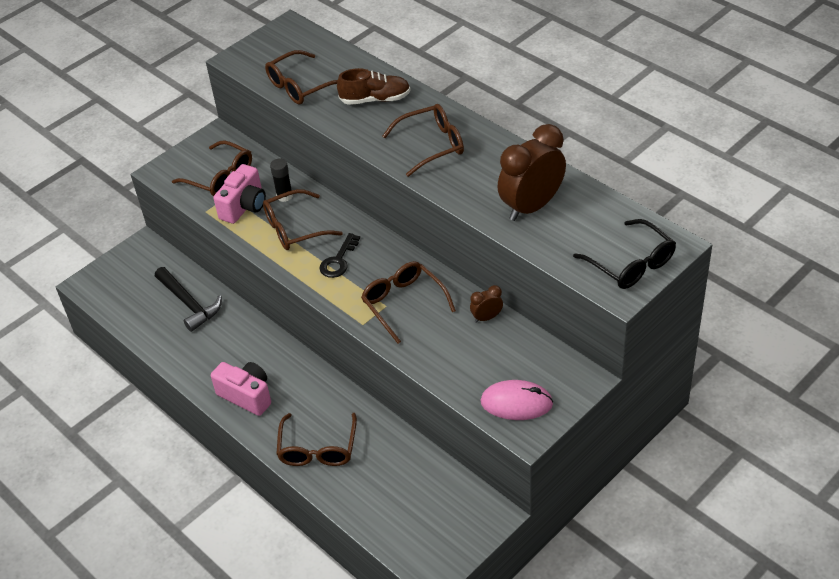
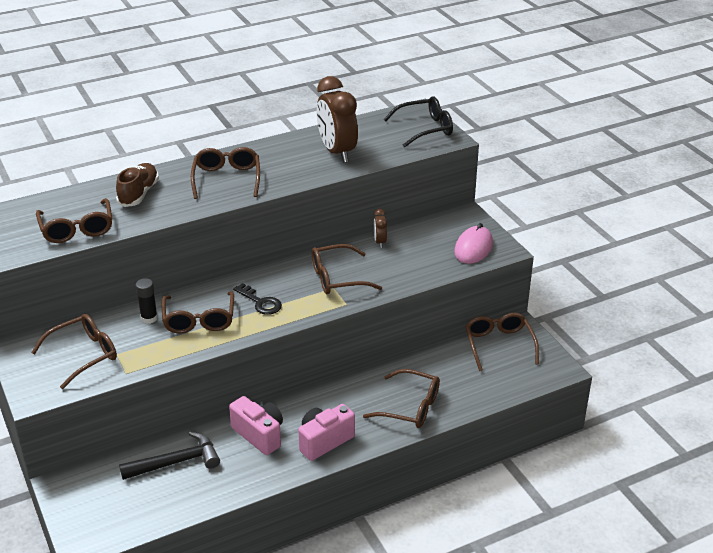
camera: 75 degrees left, 10 degrees down
pink camera [213,164,266,224] -> pink camera moved to [229,396,283,455]
none -> brown glasses [465,313,539,371]

